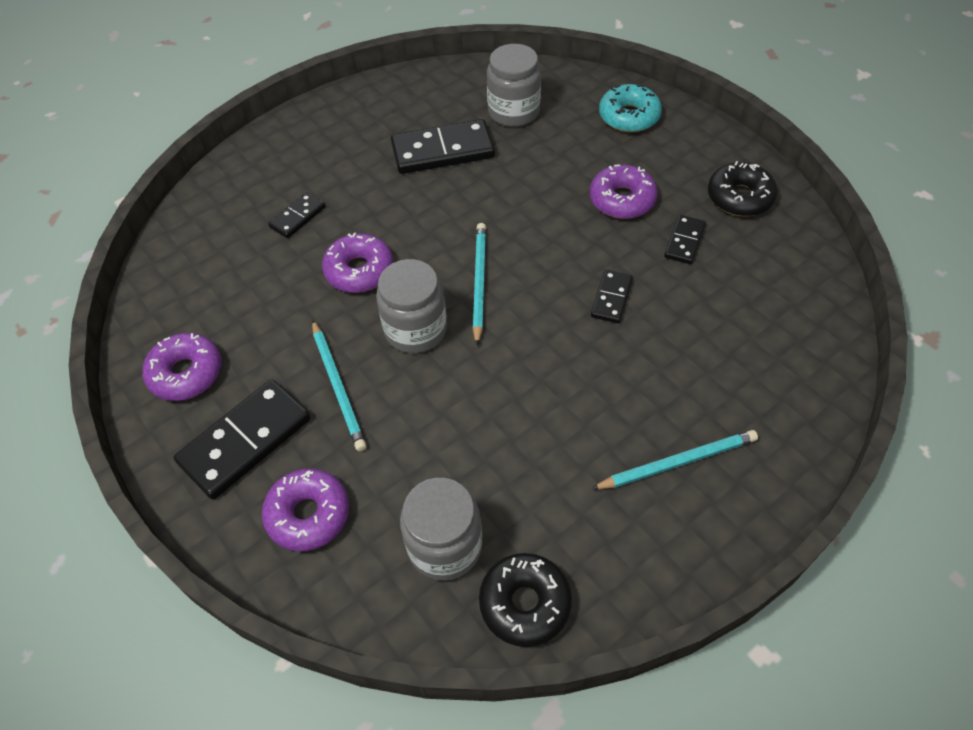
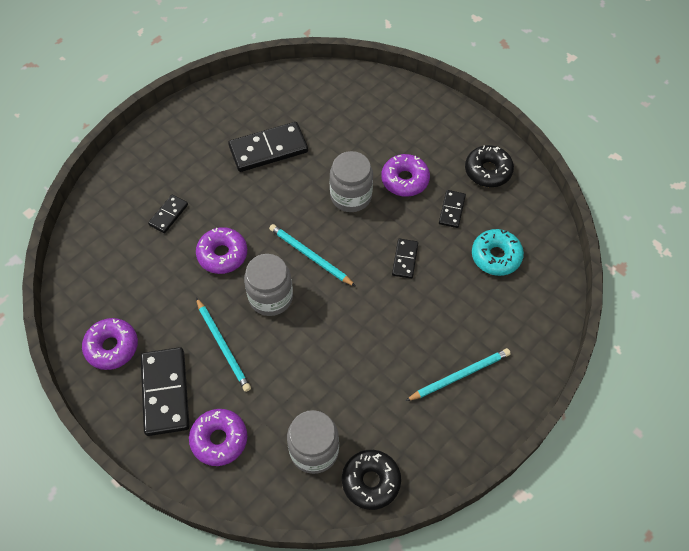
camera: 10 degrees left, 5 degrees up
black domino [174,379,311,500] -> black domino turned 45 degrees counterclockwise [141,347,189,436]
turquoise pencil [473,223,486,345] -> turquoise pencil turned 45 degrees counterclockwise [269,224,355,286]
grey jar [487,44,541,127] -> grey jar moved to [330,151,373,212]
turquoise donut [599,83,662,132] -> turquoise donut moved to [472,229,524,276]

